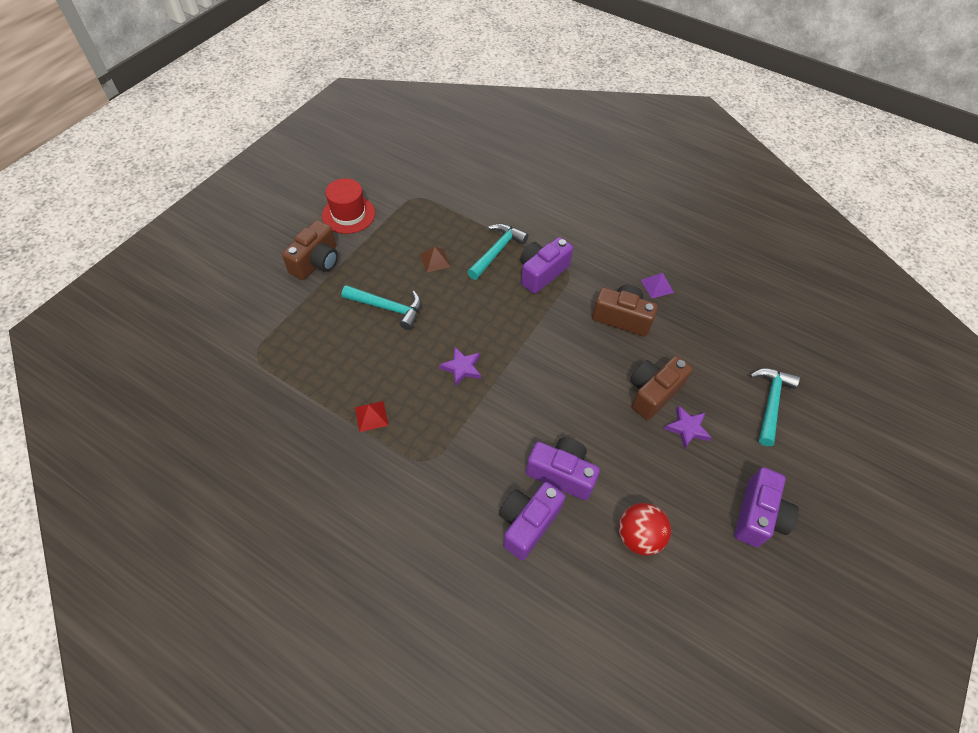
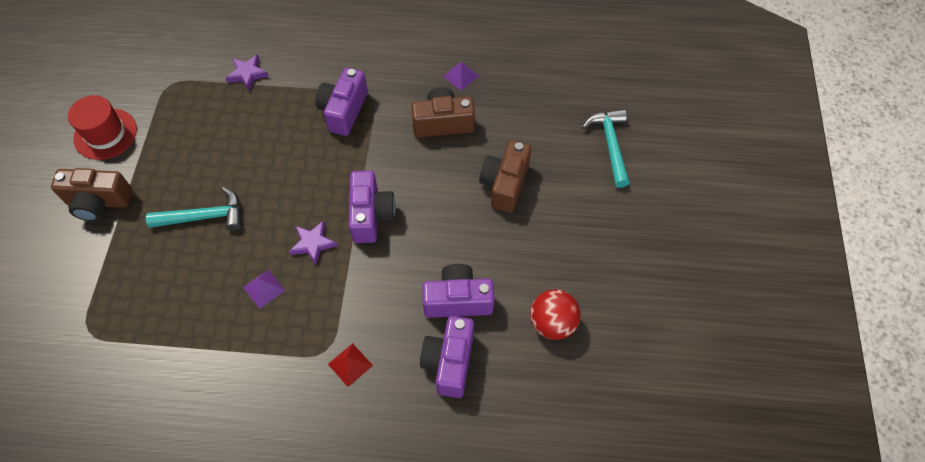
camera: 25 degrees left, 5 degrees up
brown camera [282,220,338,280] -> brown camera turned 90 degrees clockwise [51,168,132,221]
red pyramid [355,401,389,432] -> red pyramid moved to [328,343,373,387]
brown pyramid [421,247,451,272] -> none
turquoise hammer [468,223,529,280] -> none
purple star [664,405,712,450] -> purple star moved to [226,54,269,91]
purple camera [734,467,799,547] -> purple camera moved to [349,170,396,243]
none -> purple pyramid [243,269,285,309]

